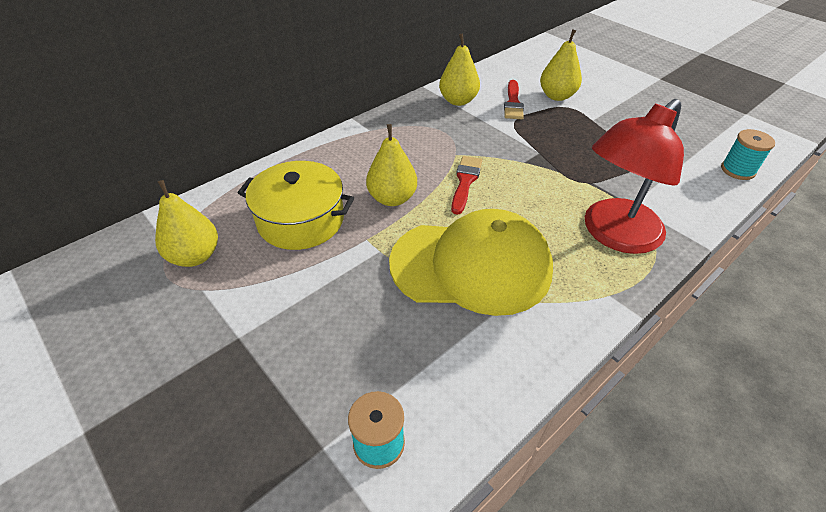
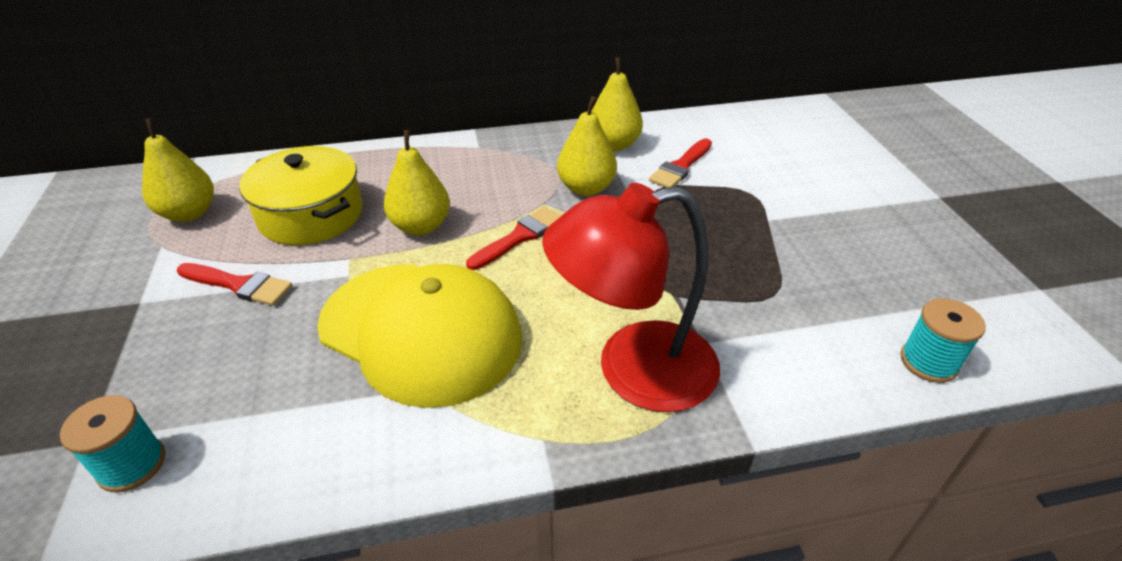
camera: 30 degrees right, 5 degrees down
yellow pear [540,29,582,101] -> yellow pear moved to [557,96,617,196]
none -> red brush [177,263,292,306]

